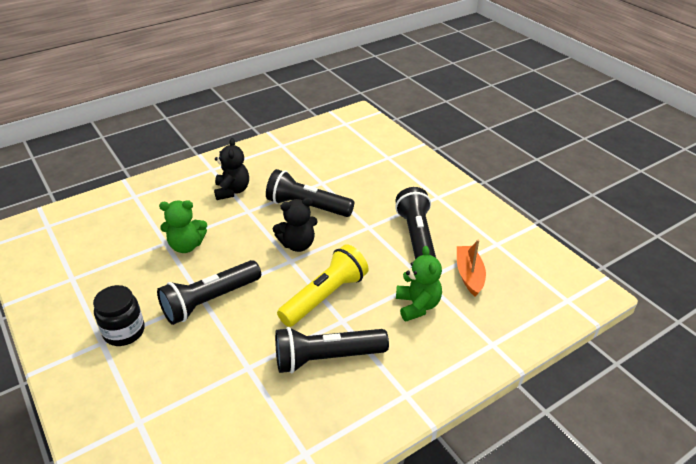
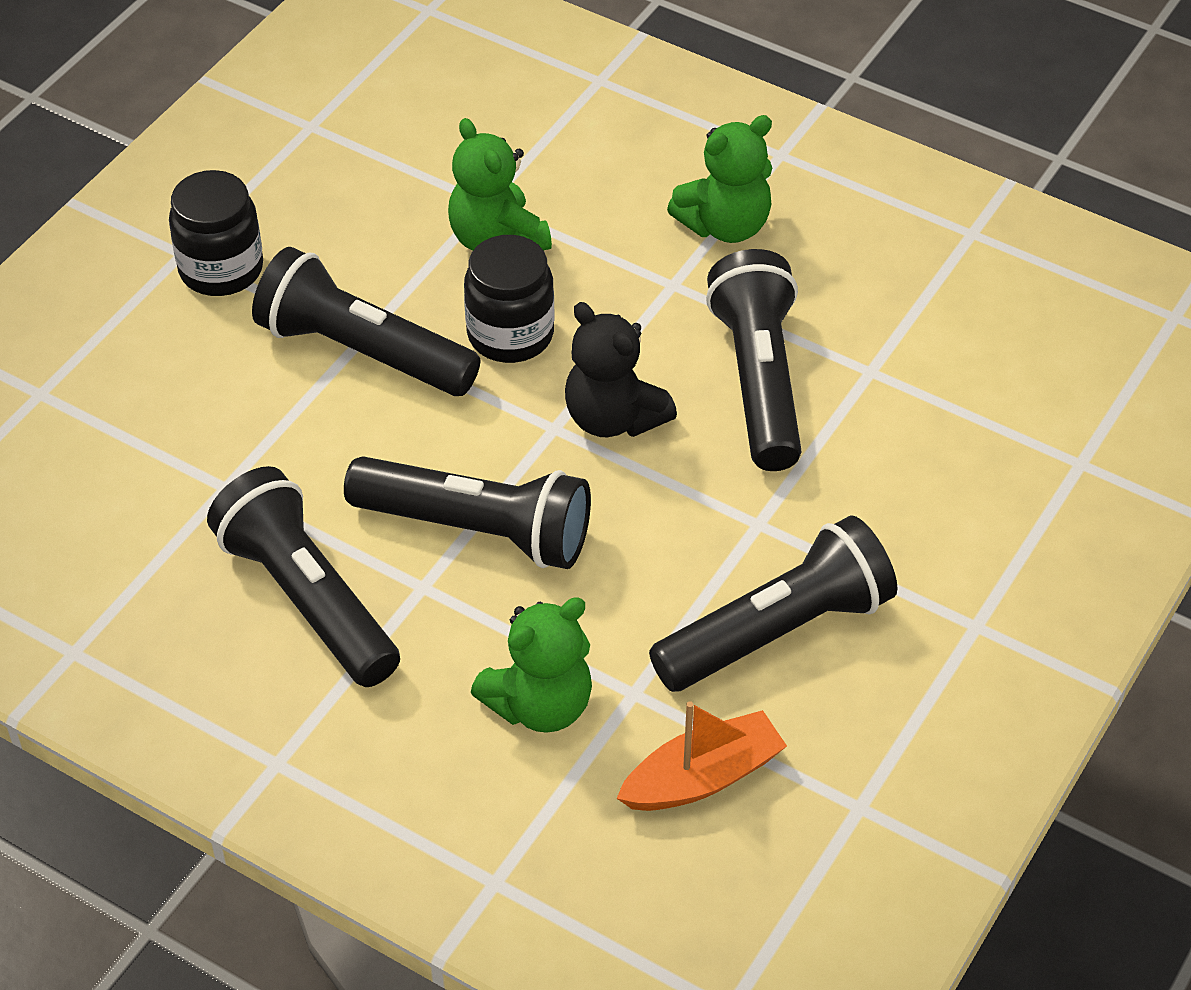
camera: 65 degrees right, 10 degrees up
black teddy bear [214,138,249,200] -> green teddy bear [667,115,772,243]
yellow flashlight [277,244,369,327] -> black flashlight [344,456,591,569]
none -> black jar [464,235,554,363]

